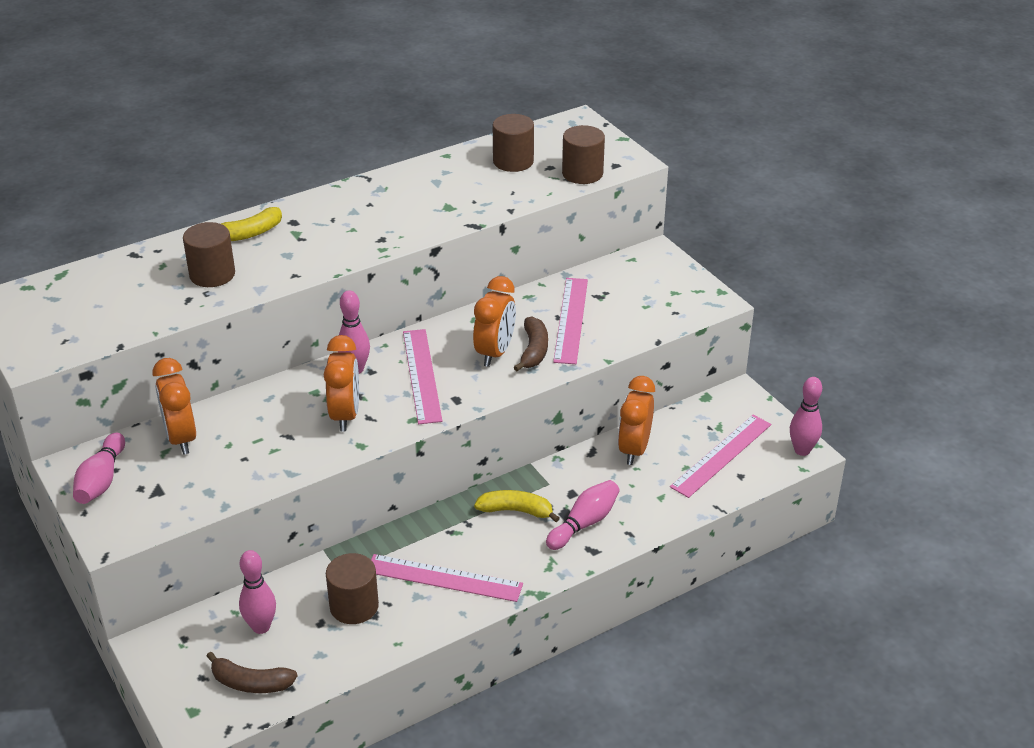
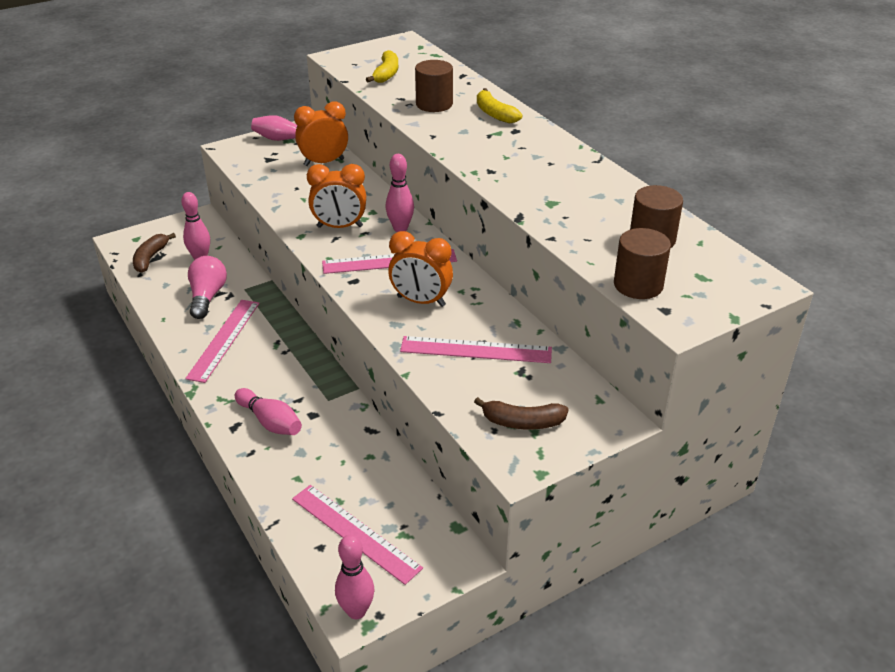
camera: 90 degrees right, 0 degrees up
brown cylinder [326,553,379,624] -> pink light bulb [188,256,227,319]
yellow banana [474,490,560,522] -> yellow banana moved to [366,50,398,83]
brown banana [514,317,548,371] -> brown banana moved to [474,397,569,429]
orange clock [618,376,655,465] -> none

